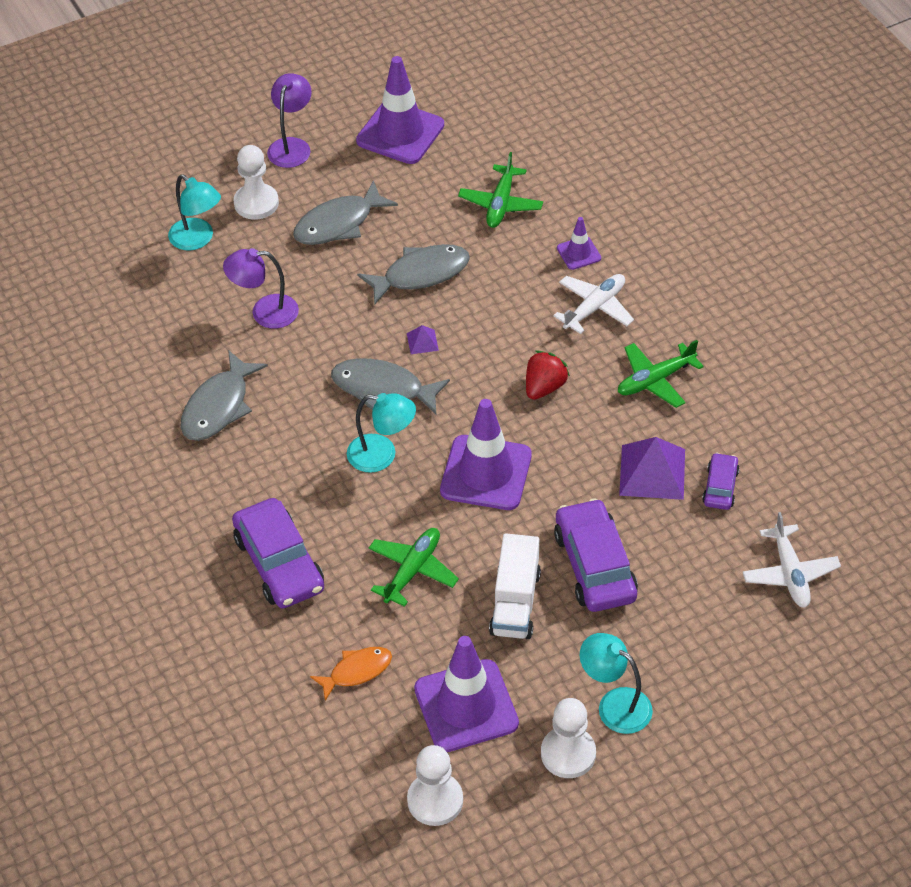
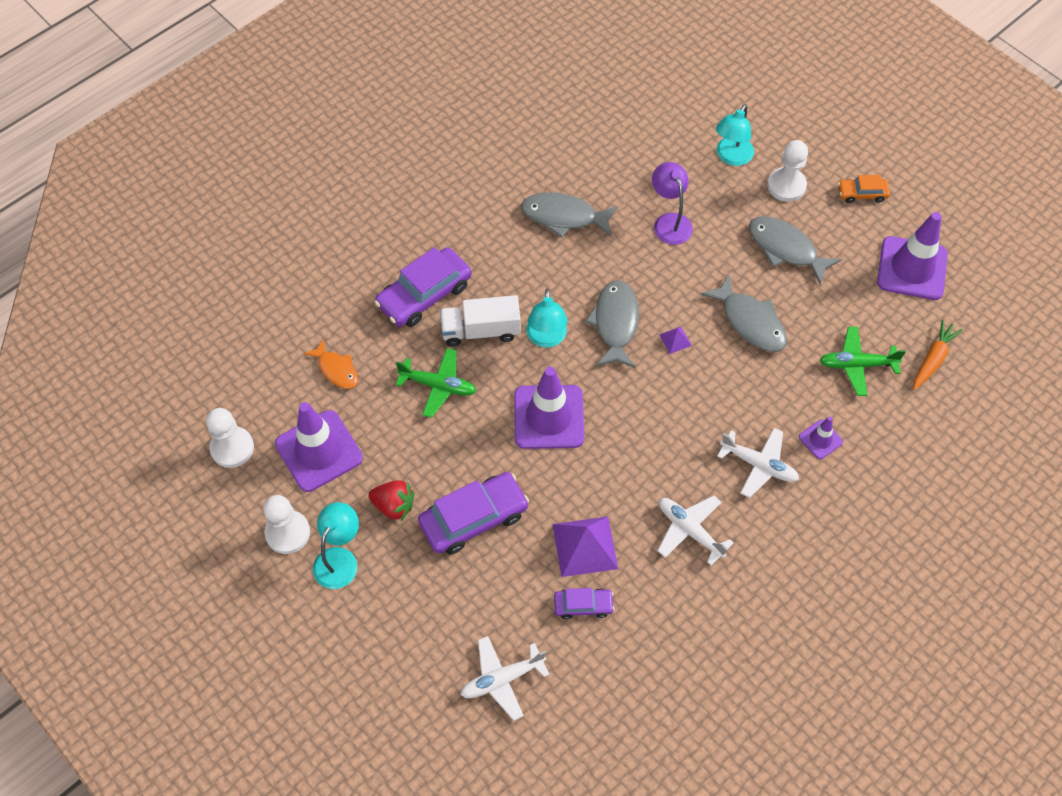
camera: 75 degrees right, 10 degrees up
purple lamp [267,73,312,168] -> orange car [838,175,890,203]
white truck [489,533,541,639] -> white truck moved to [440,295,521,347]
red strawberry [526,351,570,400] -> red strawberry moved to [368,480,414,521]
green plane [618,340,704,408] -> white plane [657,496,734,565]
none -> orange carrot [913,319,963,390]

